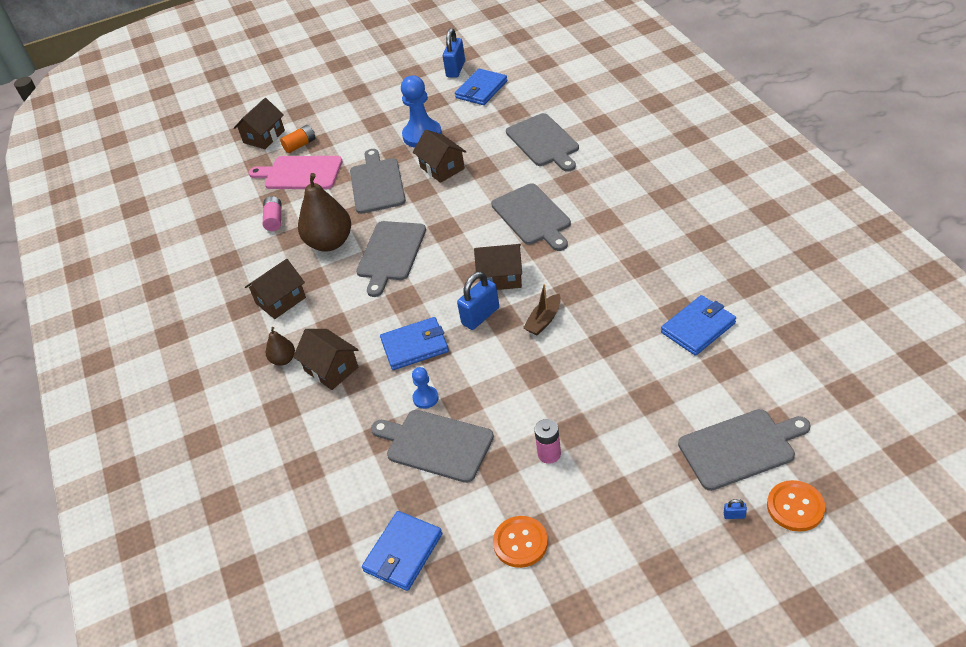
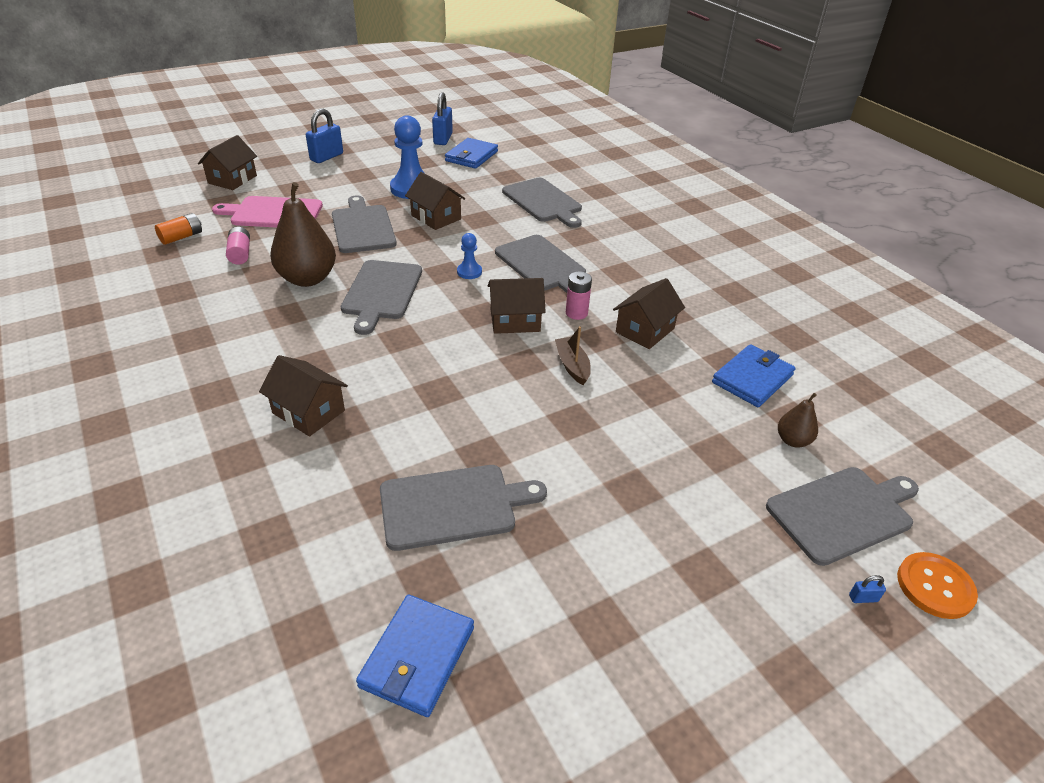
camera: 15 degrees left, 5 degrees down
brown house [245,259,306,319] -> brown house moved to [613,278,685,349]
brown pear [266,327,295,366] -> brown pear moved to [778,393,818,448]
orange battery [280,125,316,153] -> orange battery moved to [155,213,202,245]
grey cutting board [371,410,494,483] -> grey cutting board turned 150 degrees clockwise [380,465,547,551]
blue wallet [380,317,449,370] -> none
blue pawn [412,367,439,409] -> blue pawn moved to [457,233,482,279]
blue padlock [457,271,499,330] -> blue padlock moved to [306,109,343,163]
orange button [493,516,548,568] -> none
brown boat [523,284,561,336] -> brown boat turned 135 degrees clockwise [555,326,591,385]
pink battery [534,419,561,464] -> pink battery moved to [566,272,592,320]

